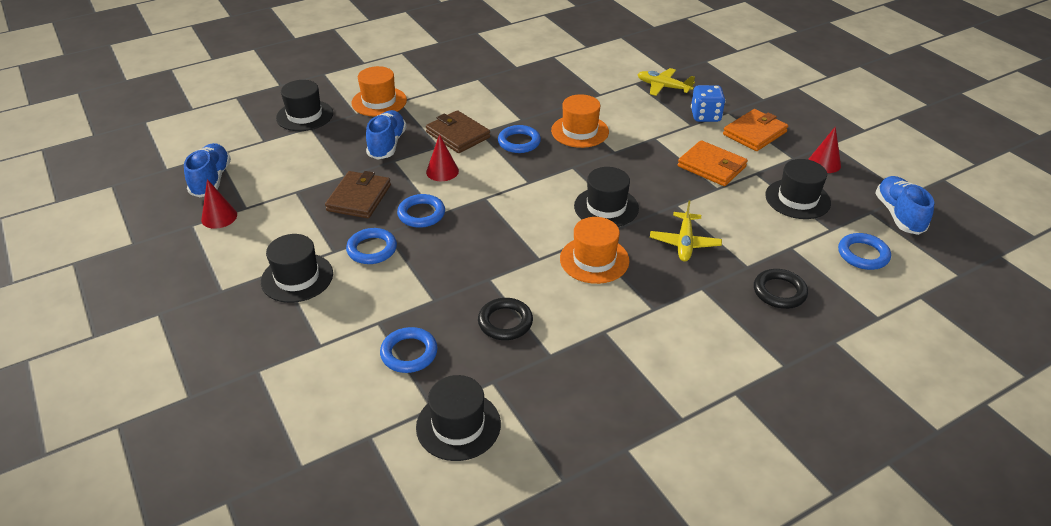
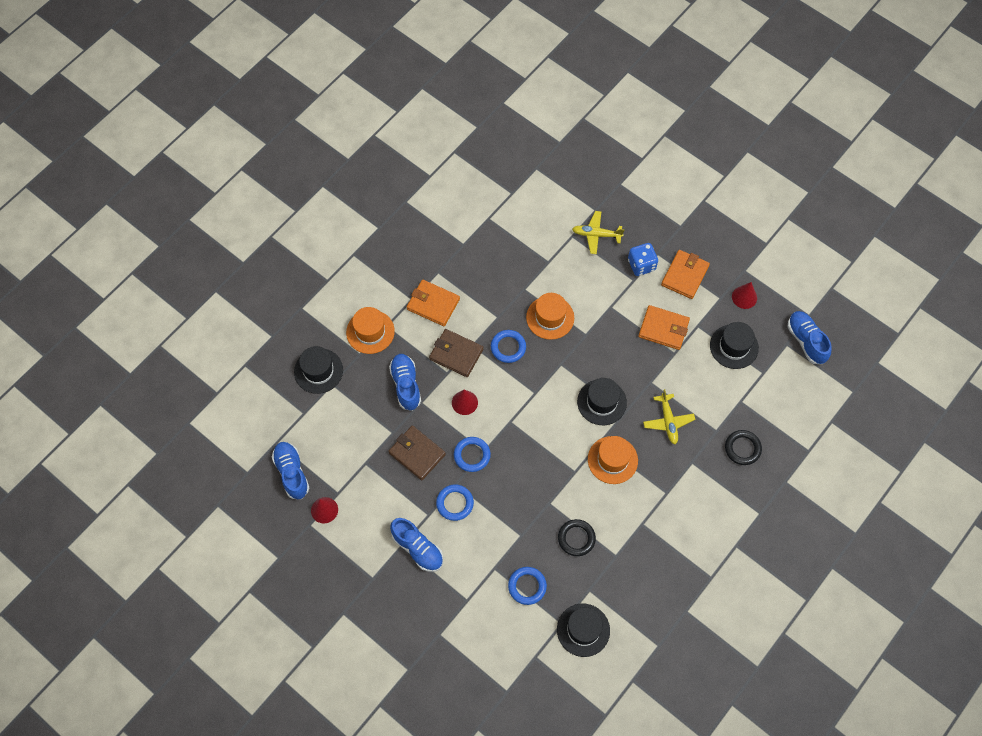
camera: 20 degrees left, 25 degrees up
black hat [261,234,333,303] -> blue shoe [390,518,443,572]
brown wallet [325,171,391,218] -> brown wallet turned 45 degrees counterclockwise [388,426,446,480]
blue ring [838,233,891,270] -> none
none -> orange wallet [407,280,460,326]

